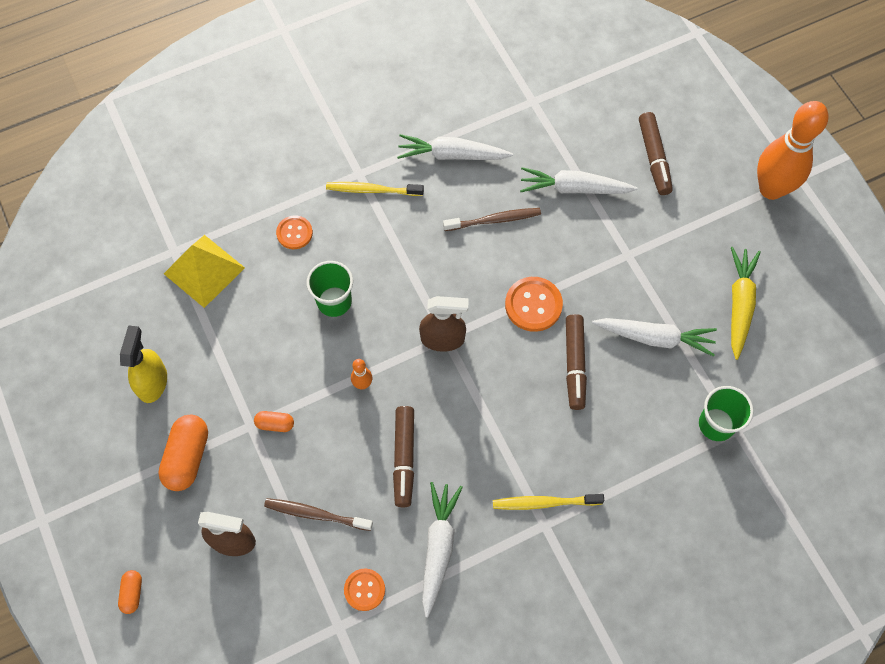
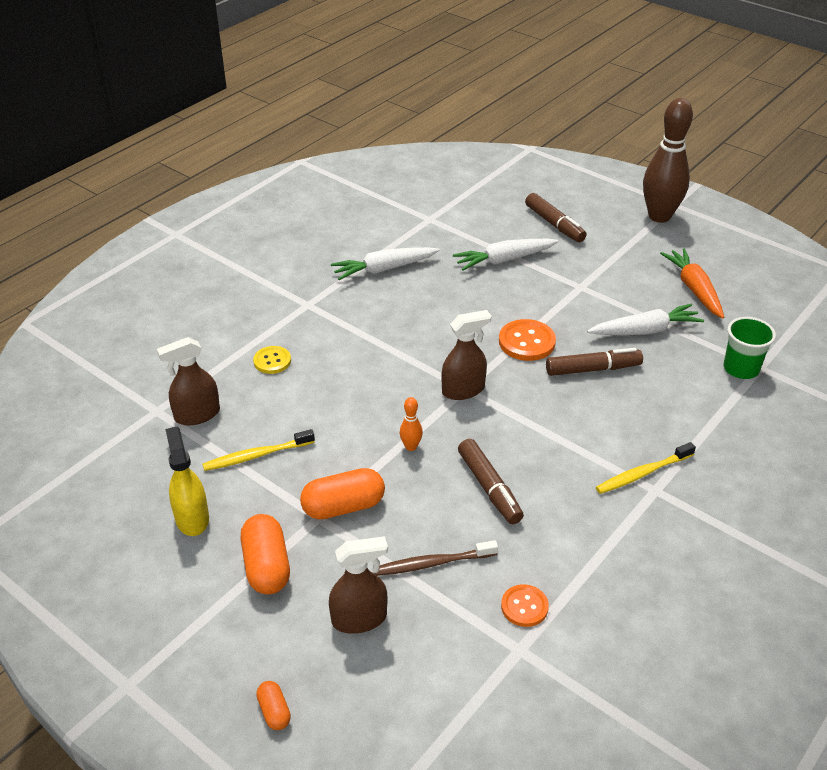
camera: 25 degrees left, 25 degrees down
yellow pyramid [164,235,245,308] -> brown spray bottle [157,337,220,425]
orange capsule [254,411,294,432] -> orange capsule [300,468,385,520], size x1.91
orange button [276,215,313,249] -> yellow button [253,346,291,374]
green cup [307,261,353,317] -> none
yellow toothbrush [326,182,424,196] -> yellow toothbrush moved to [203,429,315,471]
white carrot [422,482,463,617] -> none
brown toothbrush [443,208,541,231] -> none
brown marker [566,314,587,410] -> brown marker turned 75 degrees counterclockwise [546,348,643,376]
yellow carrot [731,247,761,360] -> orange carrot [660,248,724,318]
orange bowling pin [757,101,828,200] -> brown bowling pin [643,98,693,223]

